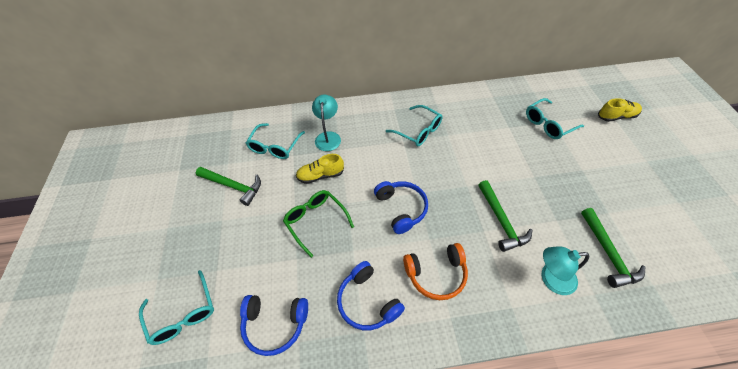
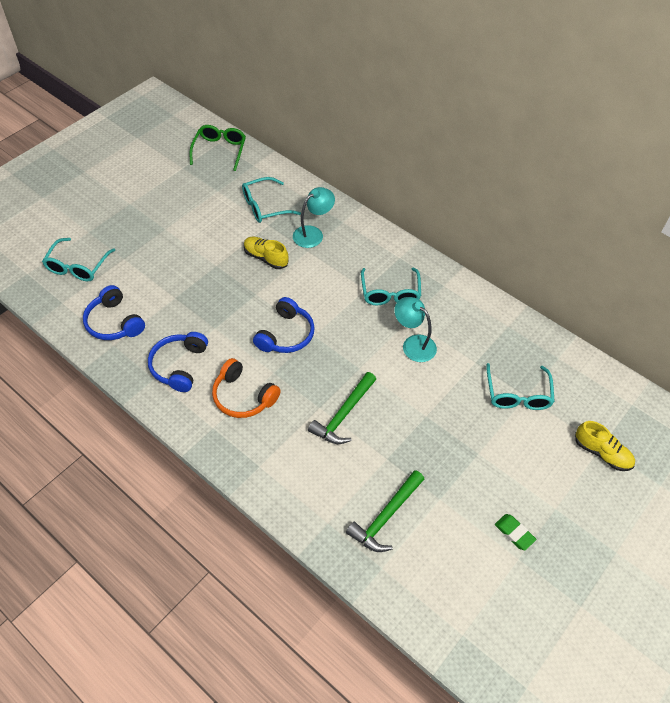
camera: 45 degrees right, 0 degrees up
green hammer [196,167,261,206] -> none
green glasses [283,190,354,258] -> green glasses moved to [190,125,246,171]
turquoise glasses [526,98,584,139] -> turquoise glasses turned 105 degrees counterclockwise [486,363,555,410]
turquoise lamp [542,246,589,295] -> turquoise lamp moved to [394,297,437,362]
none -> green eraser [495,514,536,550]

